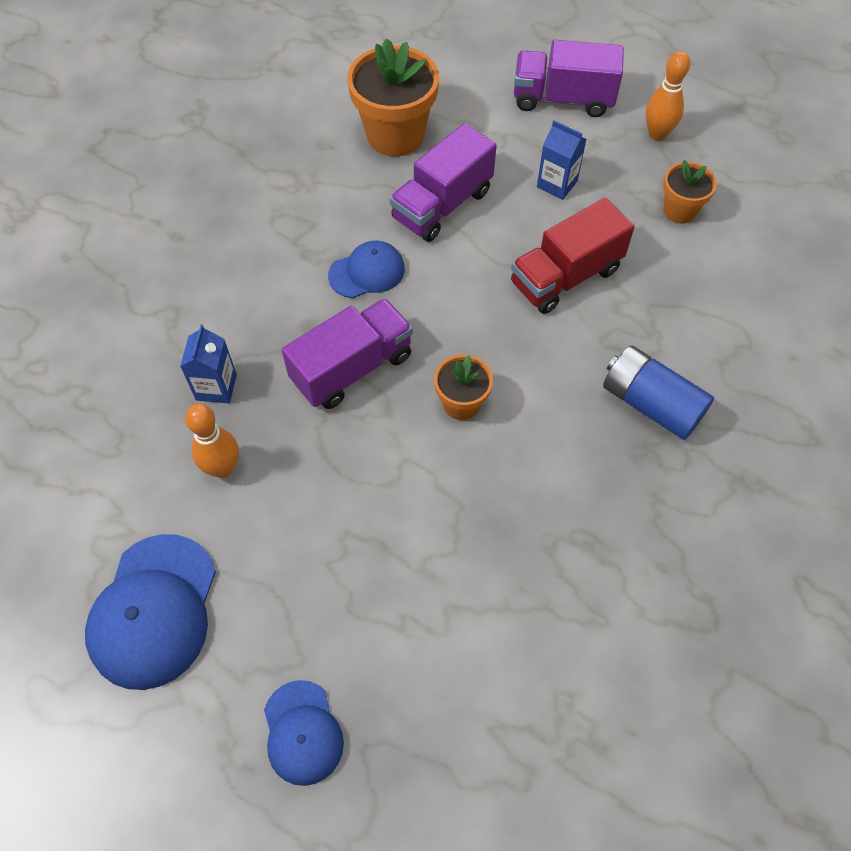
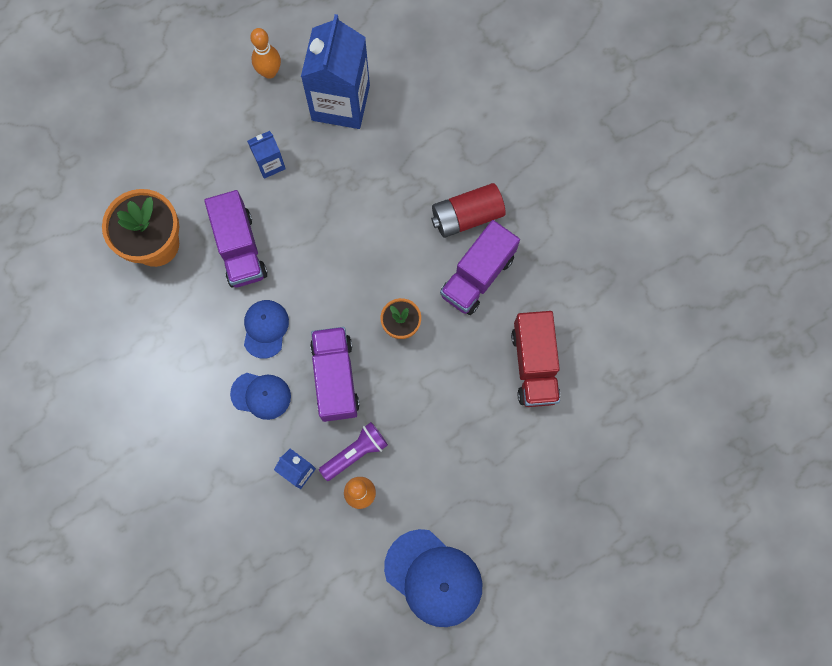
camera: 60 degrees left, 15 degrees up
blue cap [264,680,344,786] -> blue cap moved to [230,373,291,420]
red truck [511,198,635,314] -> red truck moved to [511,311,560,407]
purple truck [514,40,624,117] -> purple truck moved to [440,220,520,315]
blue battery [603,345,714,440] -> red battery [431,183,506,238]
orange flower pot [663,160,717,224] -> blue carton [301,14,370,129]
none -> purple flashlight [319,422,388,481]

